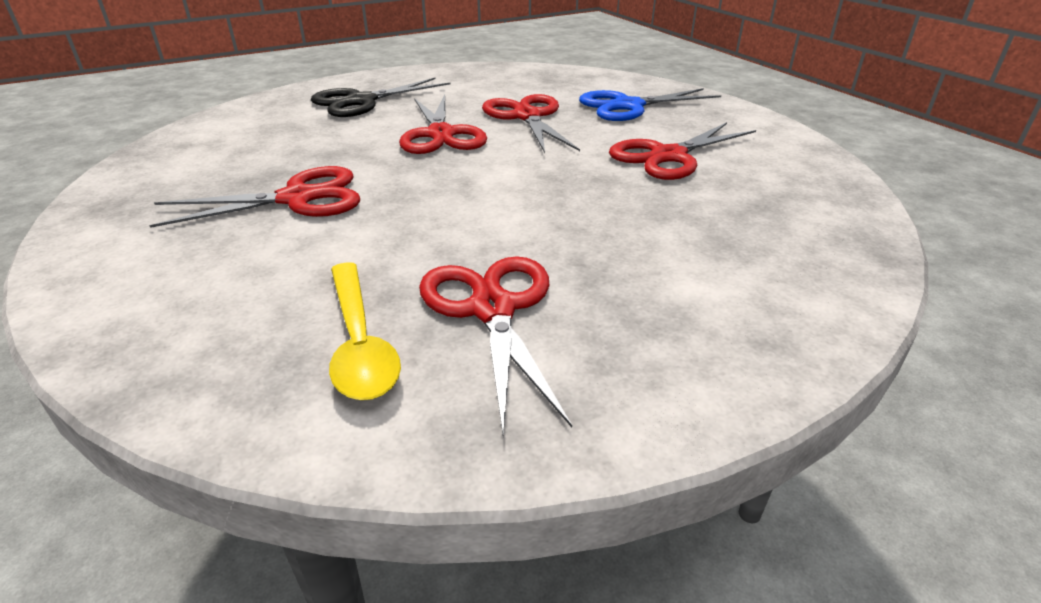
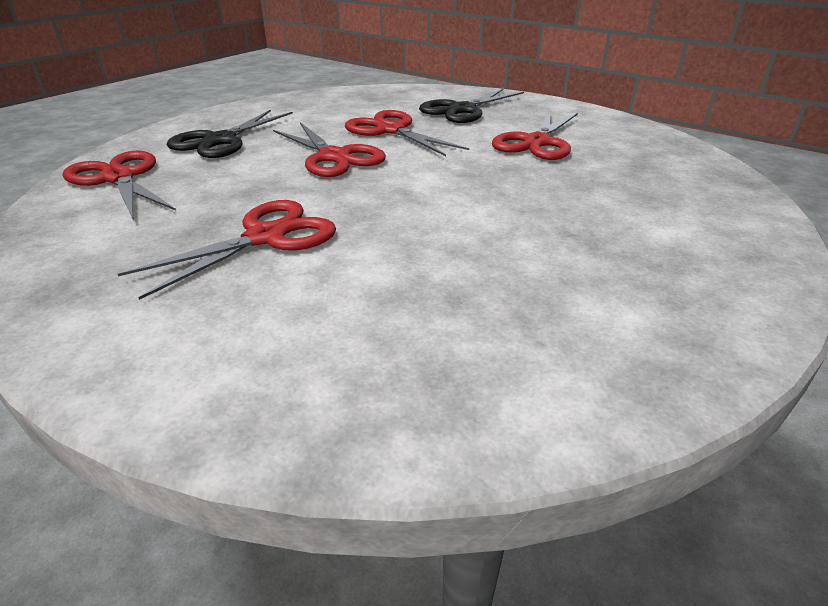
camera: 25 degrees left, 0 degrees up
yellow spoon [329,262,401,400] -> none
red scissors [419,256,572,435] -> red scissors moved to [62,150,176,219]
blue scissors [579,88,721,121] -> black scissors [419,88,524,123]

